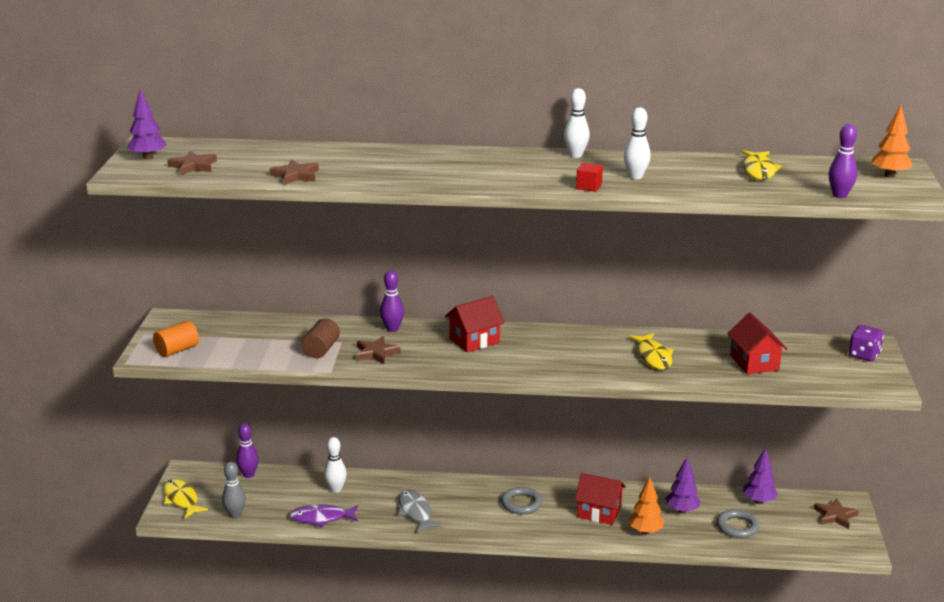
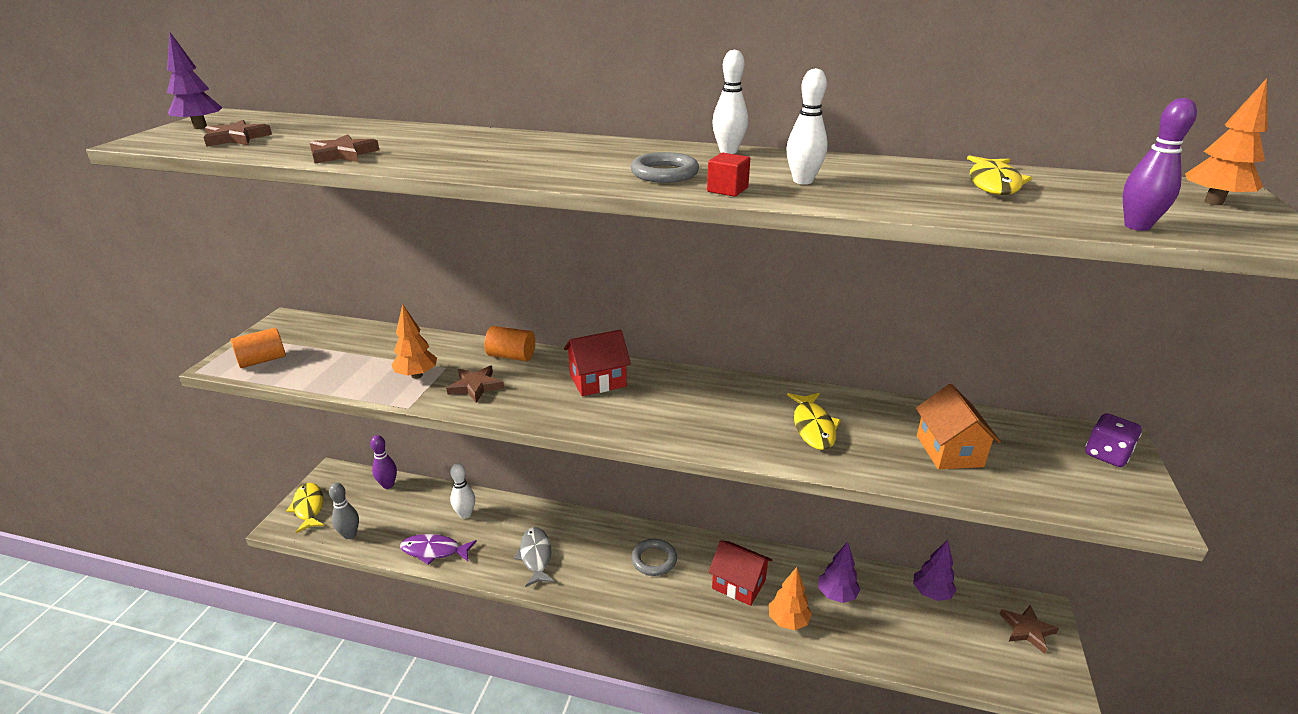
camera: 10 degrees right, 5 degrees up
brown cylinder [302,318,340,358] -> orange tree [392,304,437,379]
purple bowling pin [380,270,404,332] -> orange cylinder [484,326,535,361]
grey ring [717,509,759,538] -> grey ring moved to [631,152,699,183]
red house [727,313,787,375] -> orange house [916,384,1001,469]

